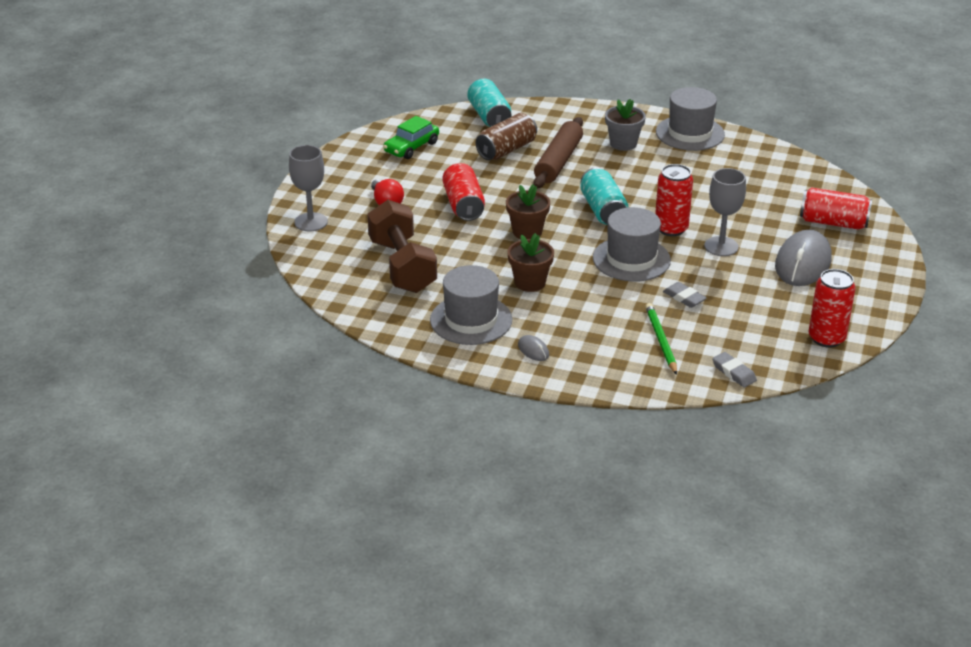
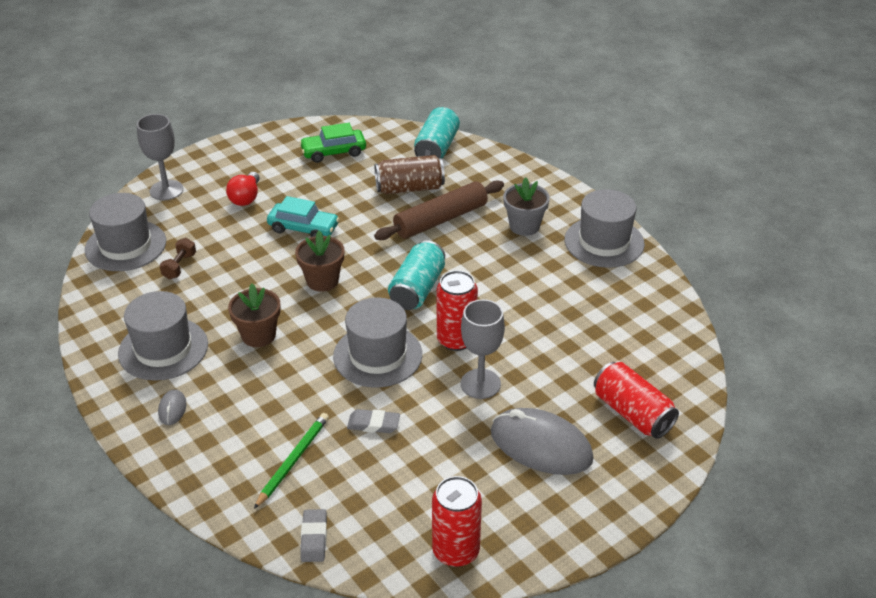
camera: 35 degrees right, 5 degrees up
brown dumbbell [367,200,437,293] -> brown dumbbell [159,238,196,279], size x0.41
red can [442,163,485,221] -> turquoise car [267,196,340,237]
grey eraser [663,282,707,308] -> grey eraser turned 75 degrees counterclockwise [347,409,400,433]
grey mouse [775,230,832,286] -> grey mouse turned 60 degrees clockwise [491,408,594,475]
none -> grey hat [85,193,166,271]

